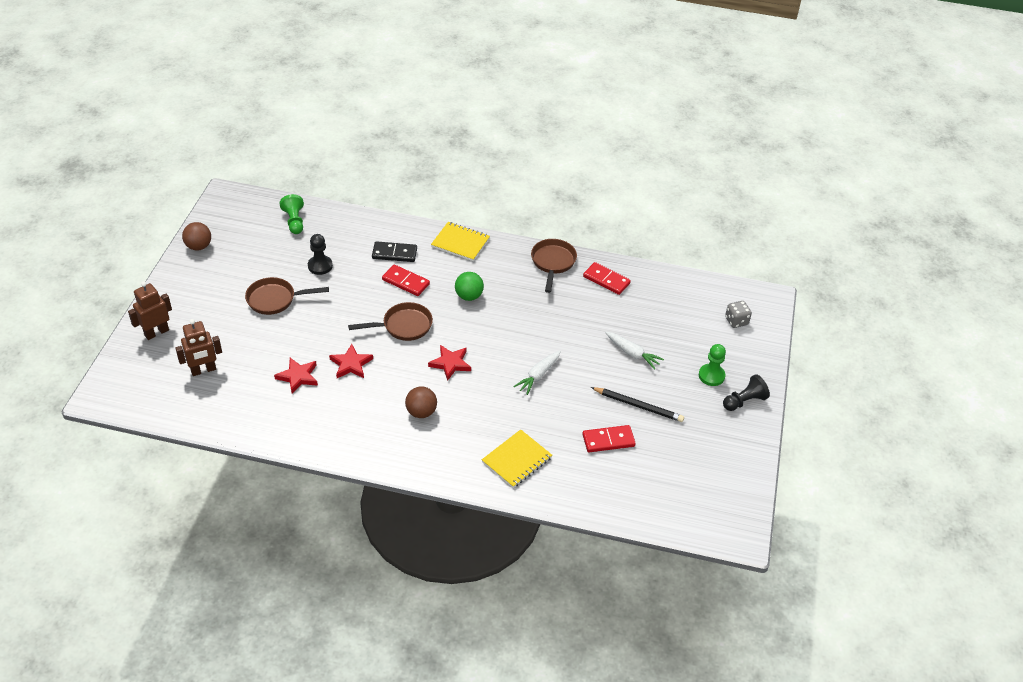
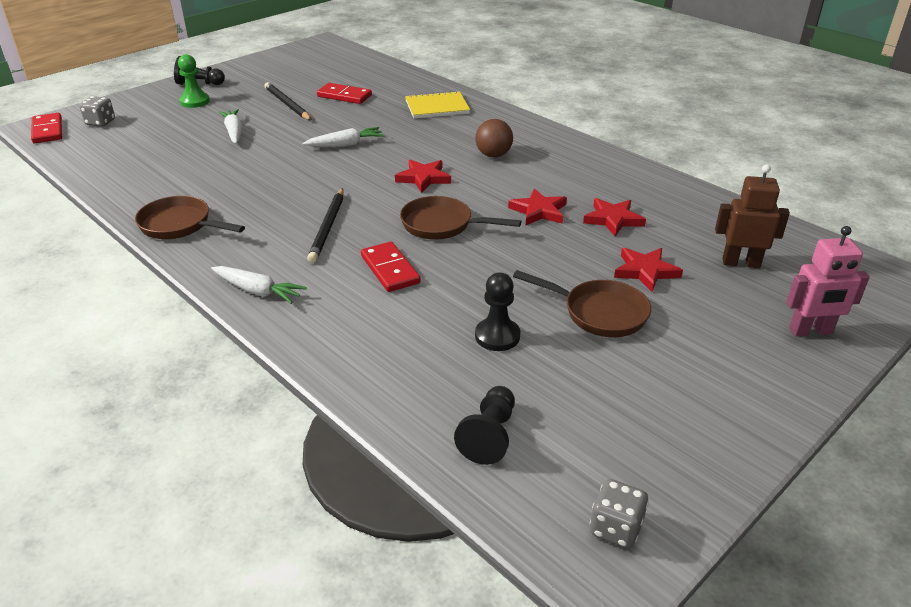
camera: 145 degrees left, 10 degrees down
brown robot [128,281,172,340] -> pink robot [786,226,870,337]
brown ball [182,222,211,251] -> none
green pawn [280,194,304,234] -> black pawn [454,386,515,465]
black domino [372,241,417,262] -> none
yellow notebook [431,222,490,261] -> white carrot [211,266,307,304]
green ball [455,272,484,301] -> black pencil [307,188,344,263]
brown pan [531,239,577,293] -> brown pan turned 75 degrees clockwise [135,196,245,239]
red domino [583,262,631,295] -> red domino moved to [31,113,62,143]
none -> grey dice [590,479,649,548]
none -> red star [614,248,683,292]

